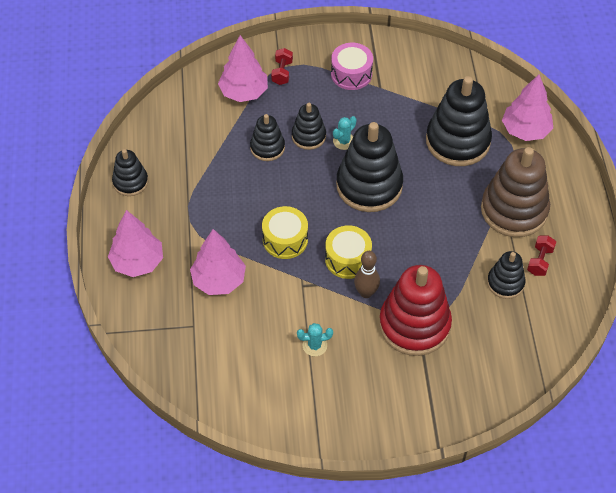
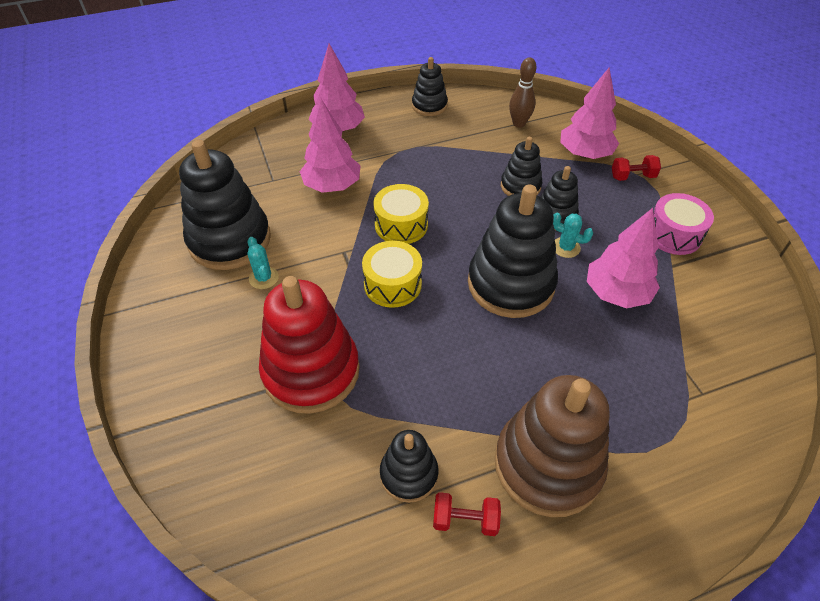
camera: 75 degrees right, 5 degrees down
brown bowling pin [354,251,380,298] -> brown bowling pin moved to [509,57,536,128]
black stacking toy [426,76,492,166] -> black stacking toy moved to [179,140,271,270]
pink tree [502,75,553,141] -> pink tree moved to [587,208,660,308]

